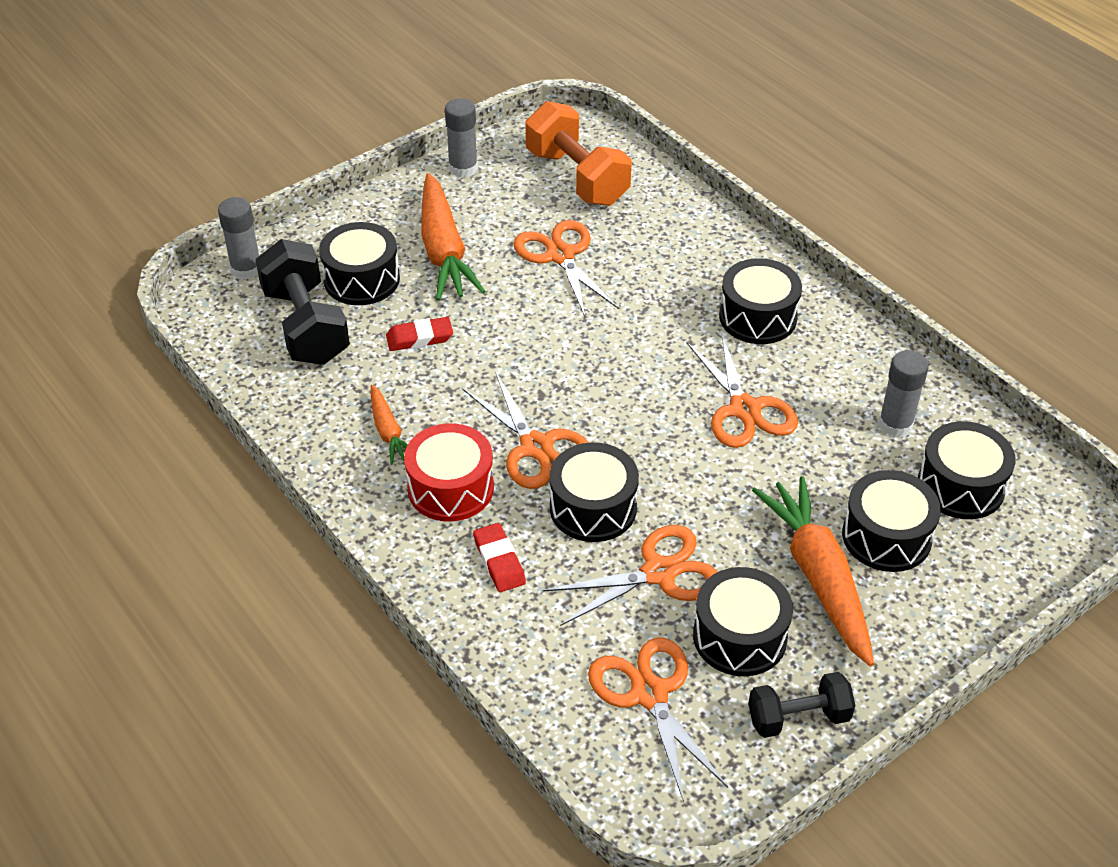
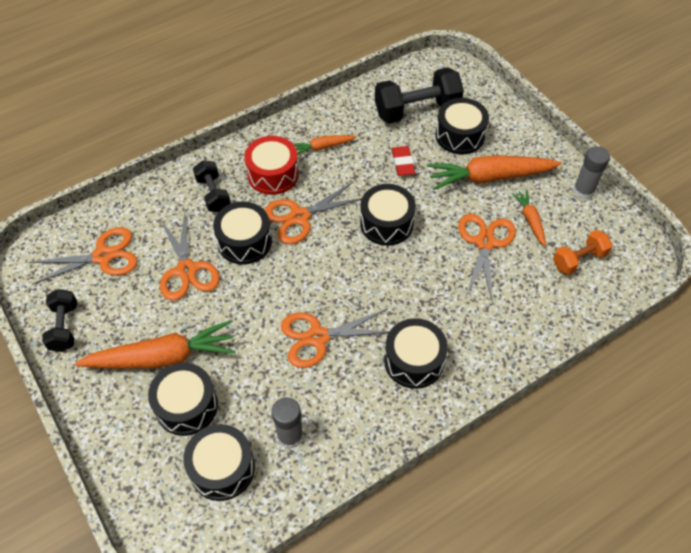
camera: 95 degrees right, 10 degrees up
grey glue stick [218,197,259,280] -> none
red eraser [473,523,526,592] -> black dumbbell [193,160,231,212]
orange scissors [513,220,619,317] -> orange scissors turned 60 degrees counterclockwise [458,214,516,304]
orange dumbbell [525,101,632,206] -> orange dumbbell [553,230,613,275], size x0.59
black drum [693,567,793,676] -> black drum moved to [360,184,416,246]
none -> orange carrot [511,190,546,247]

